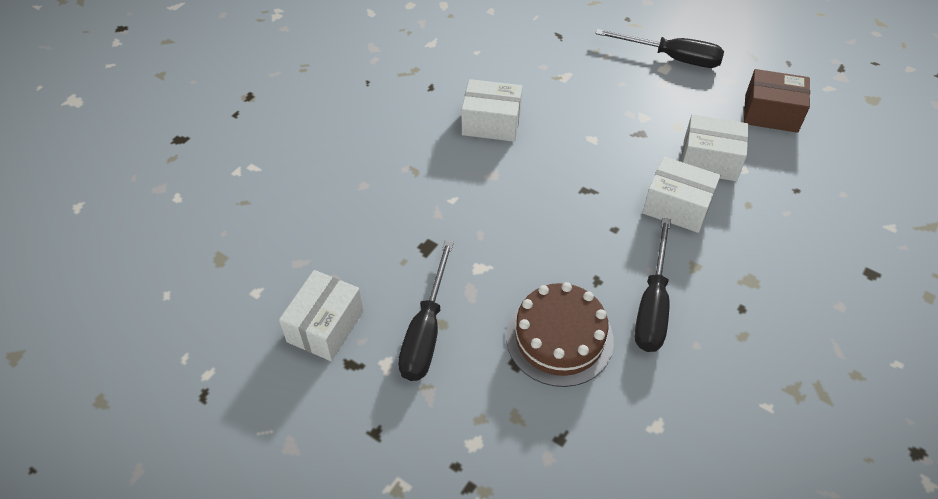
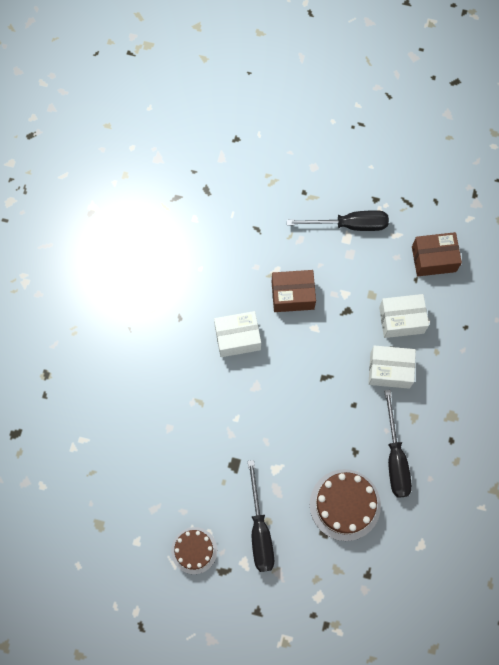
camera: 20 degrees left, 20 degrees up
white box [279,270,364,361] -> brown cake [171,527,217,574]
none -> brown box [272,270,316,312]

